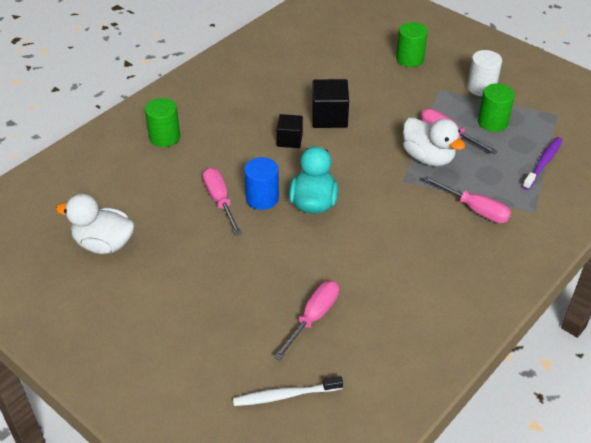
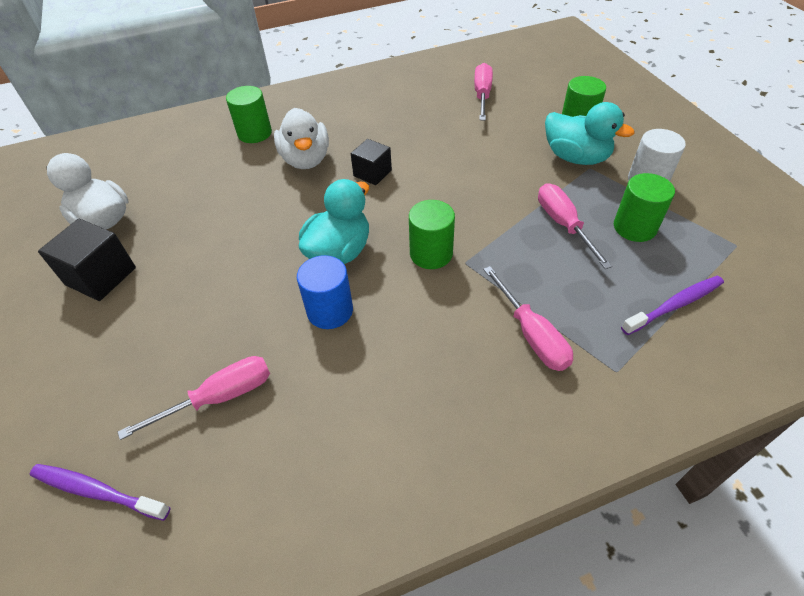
camera: 30 degrees right, 5 degrees up
pink screwdriver [203,168,242,236] -> pink screwdriver moved to [474,63,493,120]
white toothbrush [233,376,343,406] -> purple toothbrush [30,464,170,521]
blue cylinder [244,157,279,210] -> blue cylinder moved to [297,255,353,329]
black cube [312,79,349,128] -> black cube moved to [38,219,136,301]
white duck [403,117,465,166] -> white duck moved to [274,108,329,169]
none -> green cylinder [409,200,455,269]
none -> turquoise duck [545,102,635,165]

